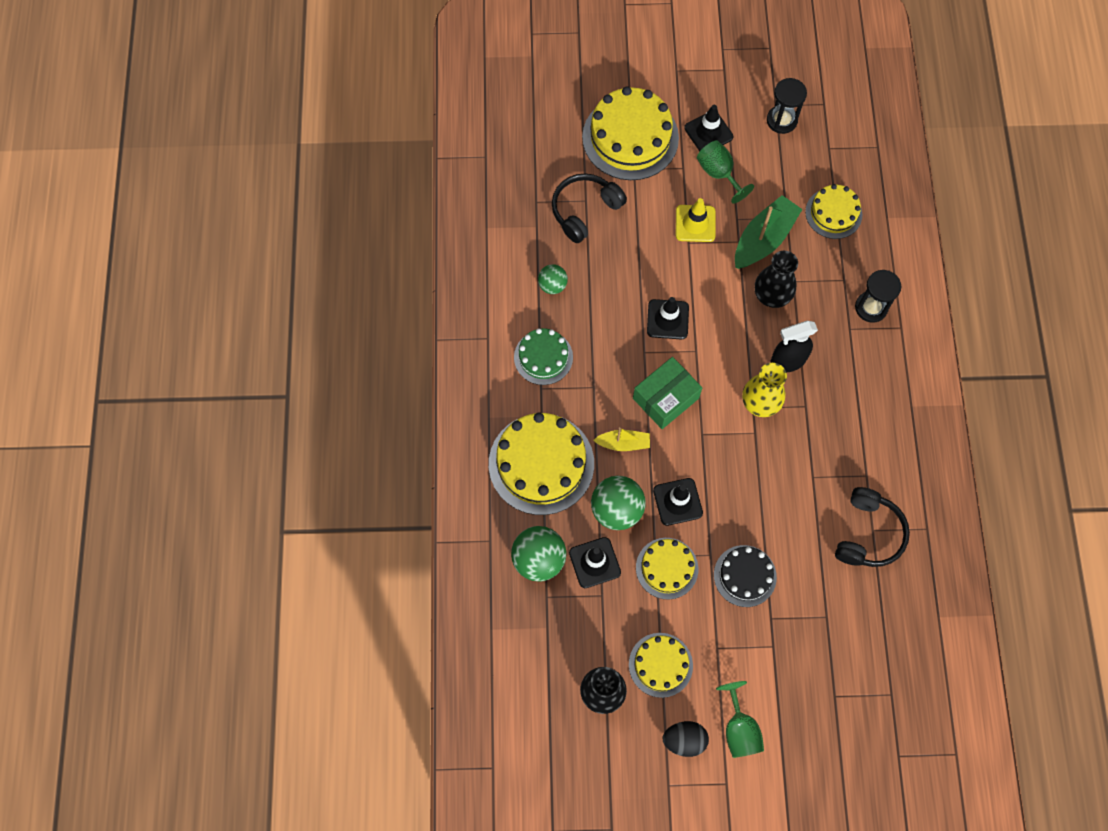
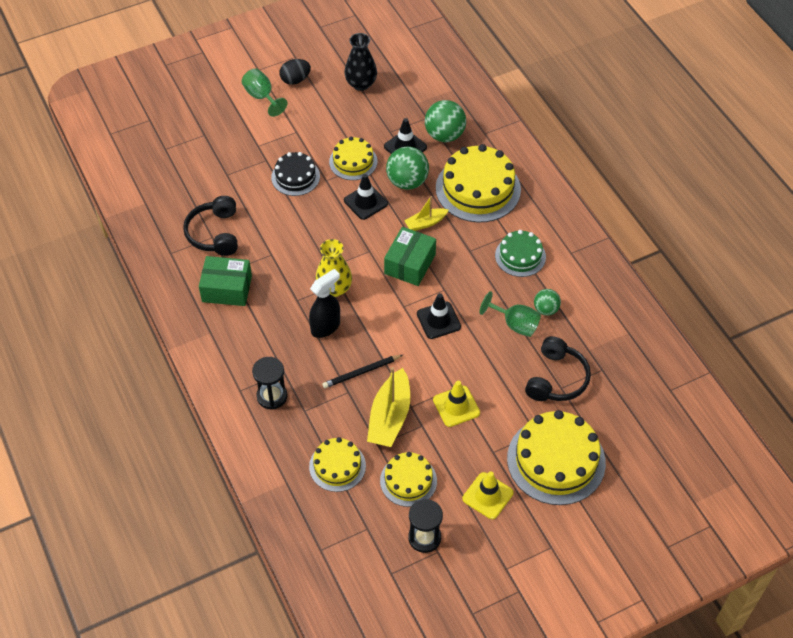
camera: 155 degrees right, 15 degrees down
yellow cake [629,633,693,698] -> yellow cake moved to [380,452,437,507]
black traffic cone [684,105,733,151] -> yellow traffic cone [462,471,513,519]
green goblet [697,140,754,204] -> green goblet moved to [479,291,541,337]
green boat [735,195,802,269] -> yellow boat [367,367,410,447]
black vase [755,251,798,308] -> black pencil [322,355,403,388]
none -> green box [199,256,252,306]

